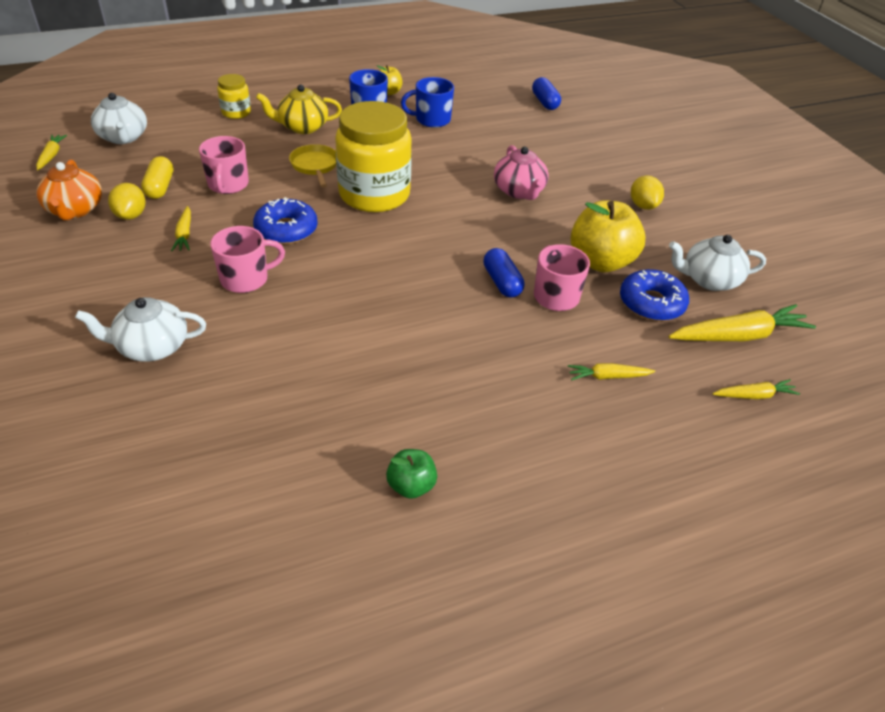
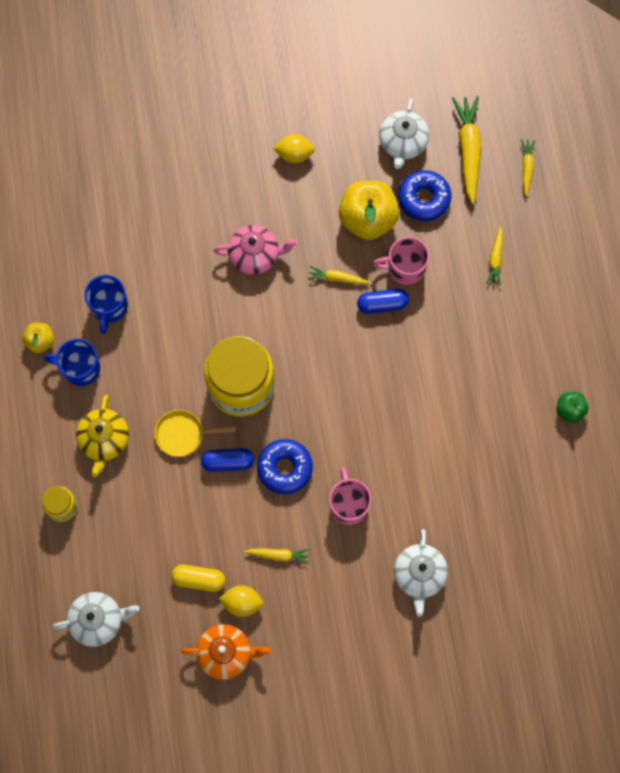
camera: 75 degrees left, 30 degrees up
yellow carrot [36,135,67,170] -> yellow carrot moved to [307,266,370,284]
pink mug [199,136,249,194] -> none
blue capsule [532,77,561,110] -> blue capsule moved to [201,448,254,472]

